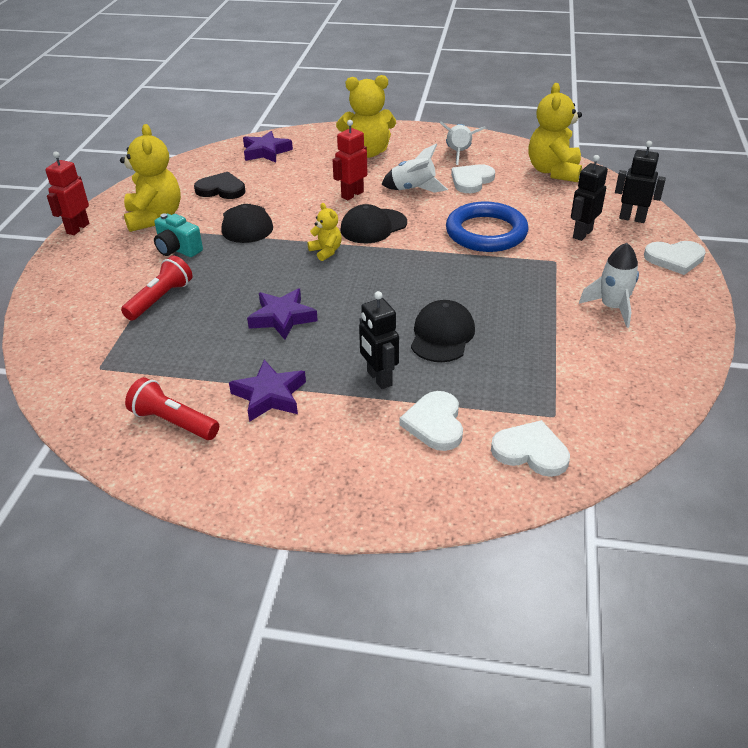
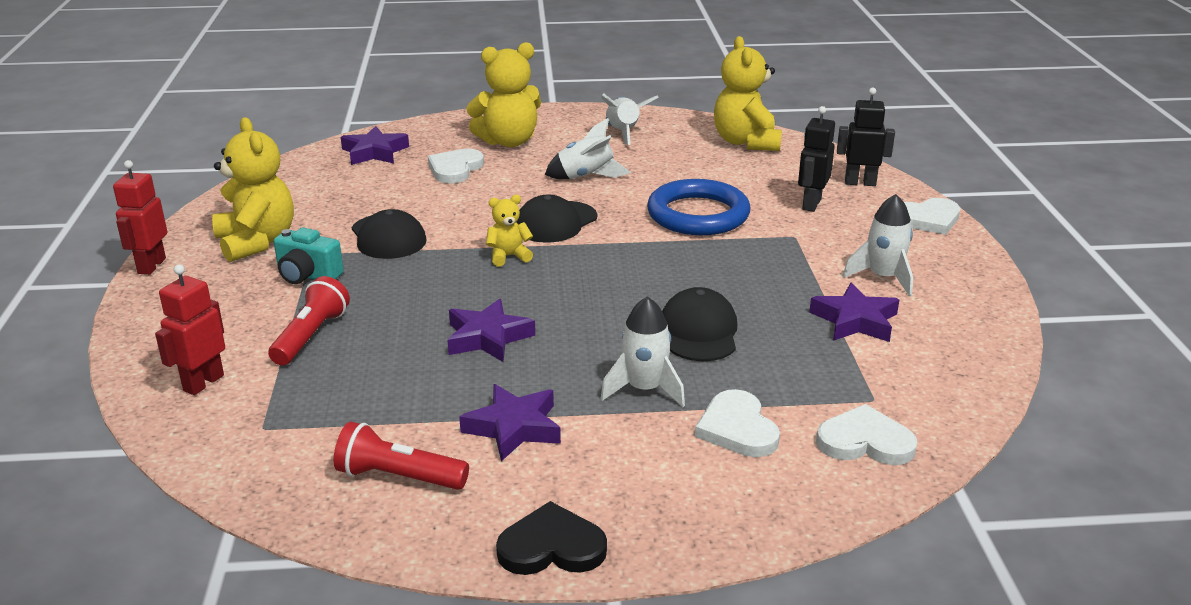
camera: 15 degrees left, 10 degrees down
black heart [194,172,245,199] -> black heart moved to [496,501,607,575]
yellow teddy bear [307,203,342,261] -> yellow teddy bear turned 60 degrees counterclockwise [486,195,533,267]
red robot [333,120,367,200] -> red robot moved to [155,264,225,395]
black robot [359,291,399,389] -> white rocket [601,296,685,407]
white heart [451,164,495,193] -> white heart moved to [428,149,484,184]
none -> purple star [809,283,899,342]

